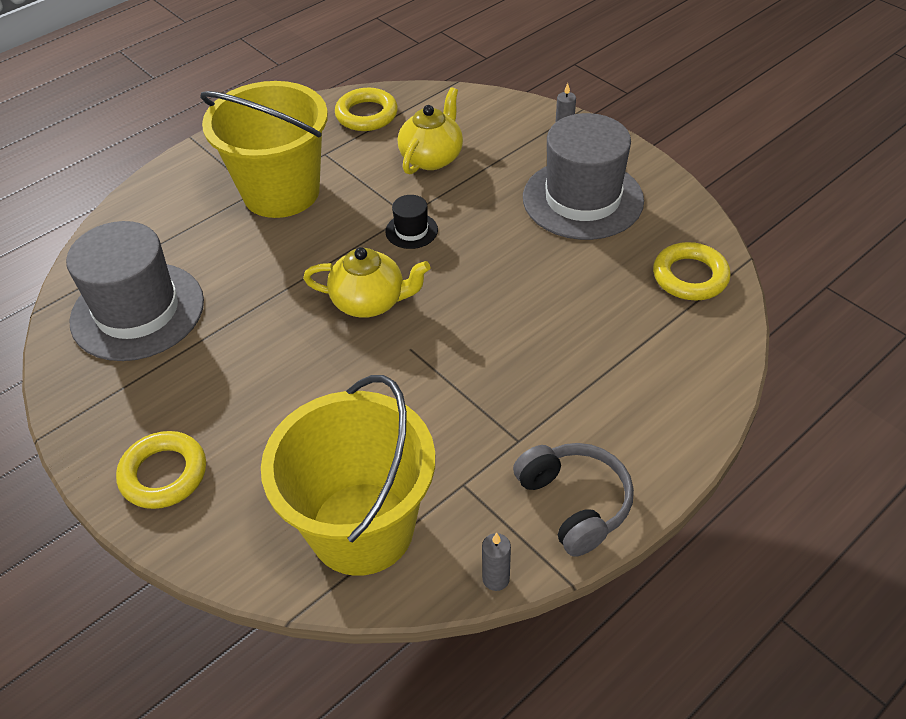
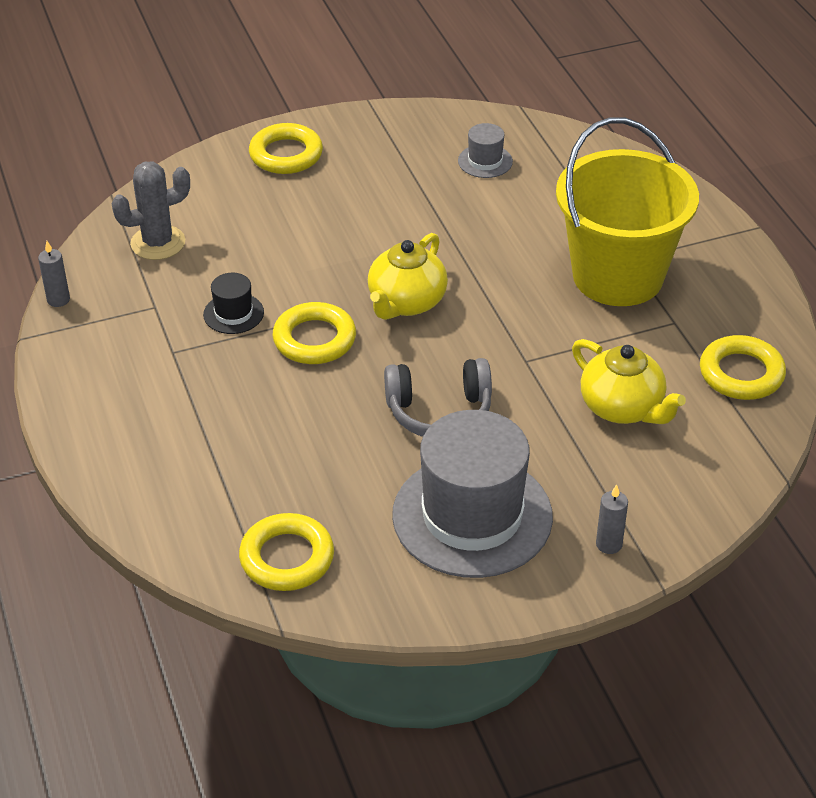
camera: 110 degrees right, 5 degrees down
grey hat [66,221,204,361] -> grey hat [458,123,513,178], size x0.43
yellow bucket [261,375,435,576] -> grey cactus [111,161,190,260]
black hat [385,195,438,249] -> black hat moved to [203,273,264,334]
grey headphones [513,443,634,557] -> grey headphones moved to [384,358,492,437]
none -> yellow ring [273,302,356,364]

